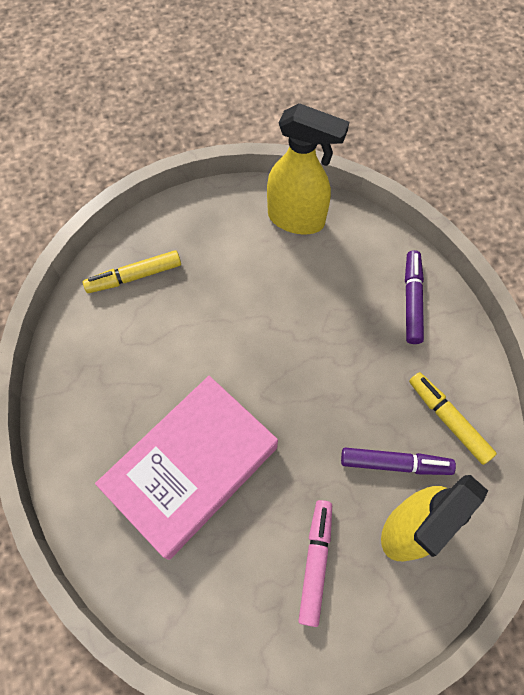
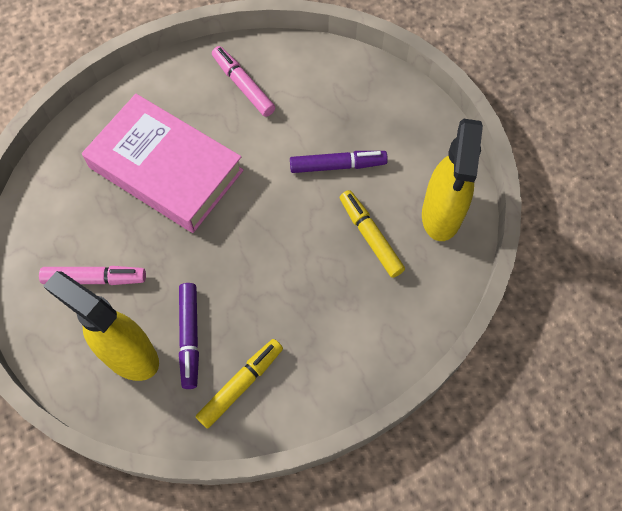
camera: 80 degrees right, 0 degrees up
yellow marker [83,250,181,293] -> yellow marker moved to [340,190,405,278]
purple marker [405,250,424,344] -> purple marker moved to [290,151,388,173]
none -> pink marker [212,46,275,117]

